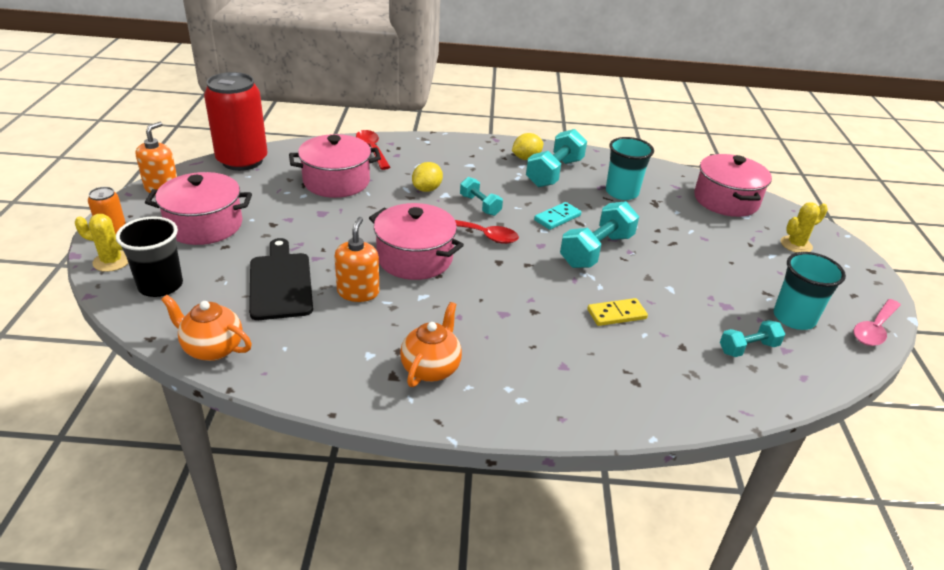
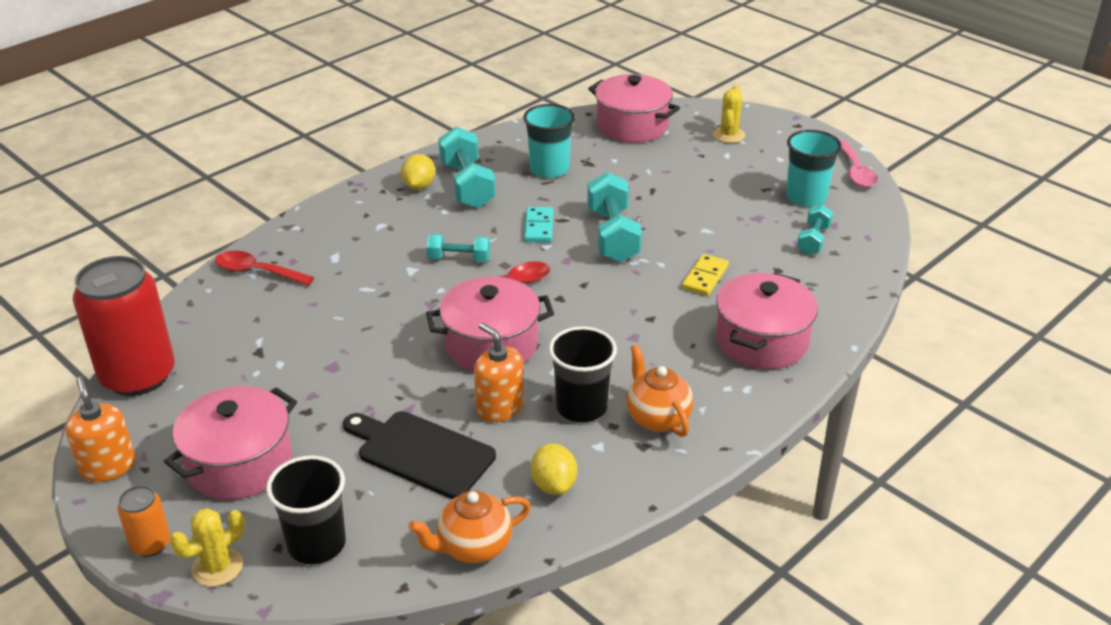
camera: 45 degrees left, 0 degrees up
pink pot [289,134,381,198] -> pink pot moved to [716,272,818,369]
yellow lemon [412,162,443,192] -> yellow lemon moved to [531,443,577,495]
none -> black cup [549,326,617,422]

